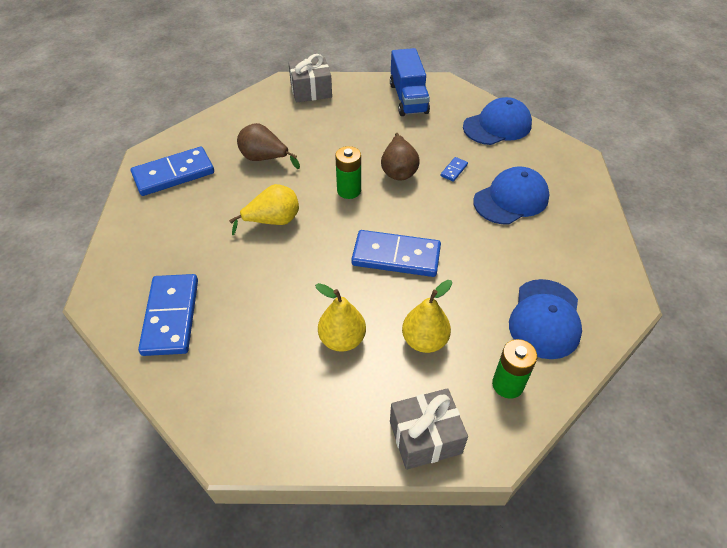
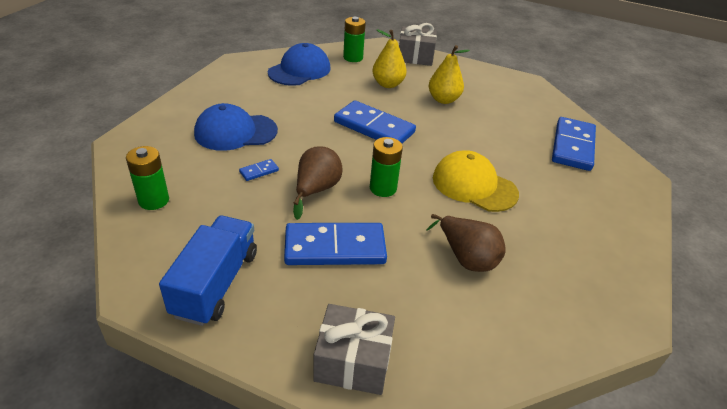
camera: 160 degrees left, 10 degrees down
blue domino [131,147,214,196] -> blue domino moved to [284,223,387,265]
yellow pear [229,184,299,235] -> yellow cap [433,150,519,212]
blue cap [463,97,532,145] -> green battery [126,146,169,210]

